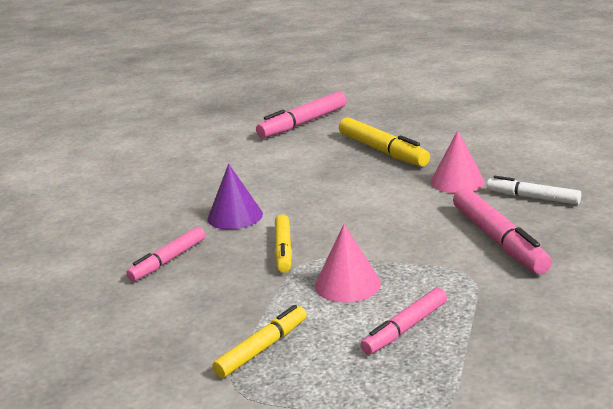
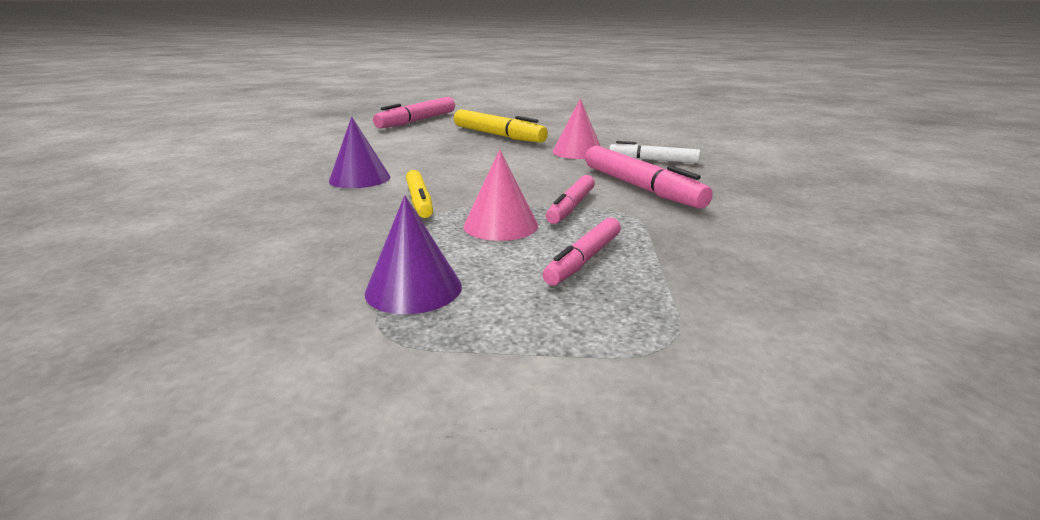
camera: 15 degrees left, 0 degrees up
pink marker [126,227,205,281] -> pink marker moved to [546,175,595,224]
yellow marker [212,305,307,378] -> purple cone [365,195,462,314]

